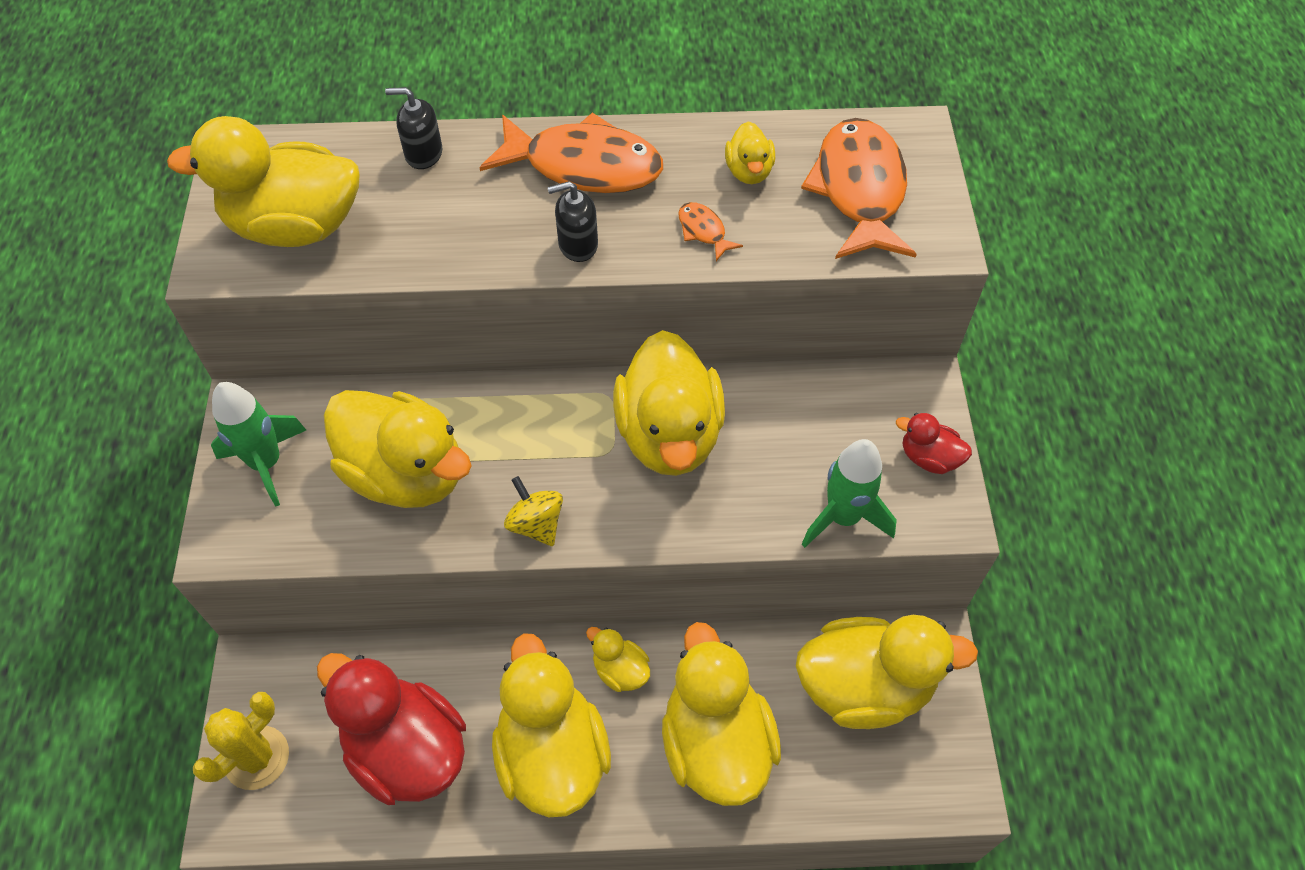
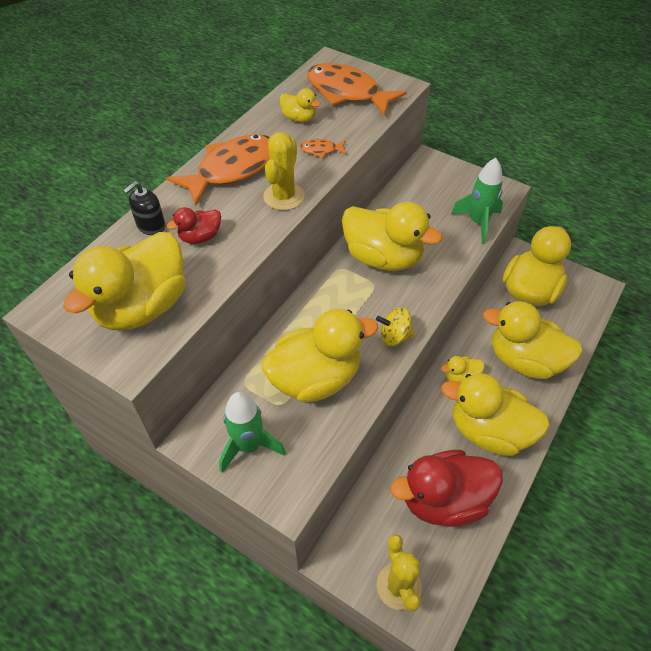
camera: 55 degrees left, 5 degrees down
black soap dispenser [547,181,598,262] -> yellow cactus [263,132,305,210]
red duck [896,413,972,474] -> red duck moved to [167,207,221,244]

